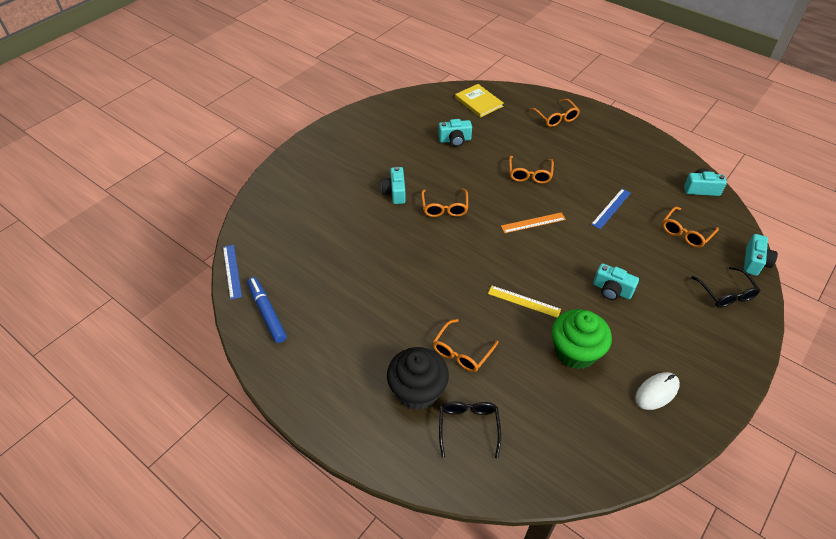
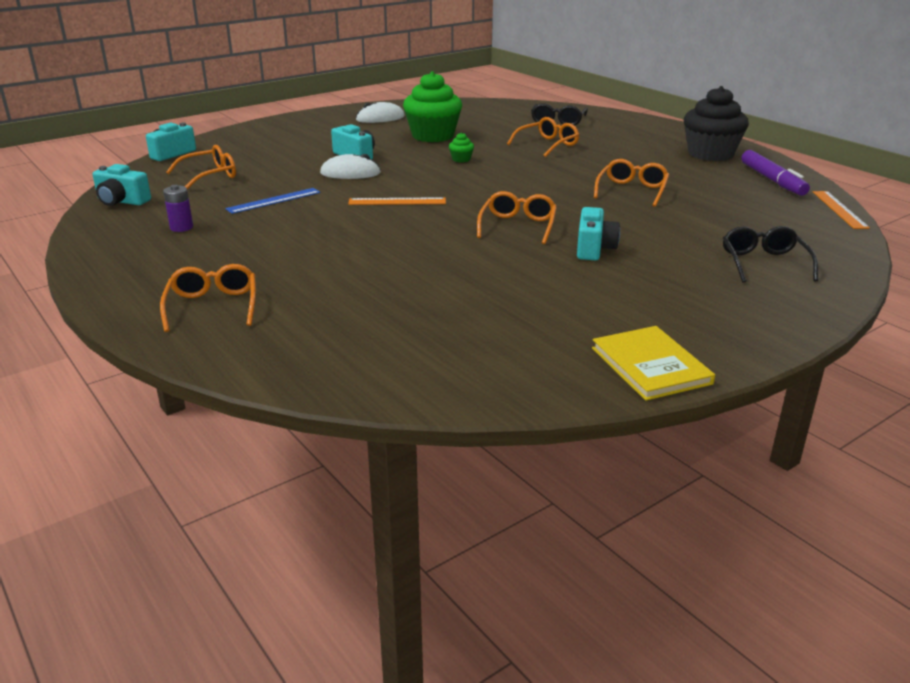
camera: 165 degrees left, 20 degrees down
blue ruler [223,245,242,300] -> orange ruler [813,191,870,229]
blue marker [247,277,287,343] -> purple marker [741,150,810,196]
black cupcake [387,347,449,410] -> black cupcake moved to [684,86,749,161]
turquoise camera [438,119,472,147] -> none
yellow book [455,84,504,118] -> yellow book moved to [592,326,715,401]
yellow ruler [488,286,561,318] -> green cupcake [449,132,474,163]
orange glasses [509,156,554,183] -> orange glasses moved to [594,159,669,207]
black glasses [691,266,760,308] -> black glasses moved to [723,226,818,282]
none -> purple battery [163,185,193,232]
none -> white mouse [320,154,381,179]

